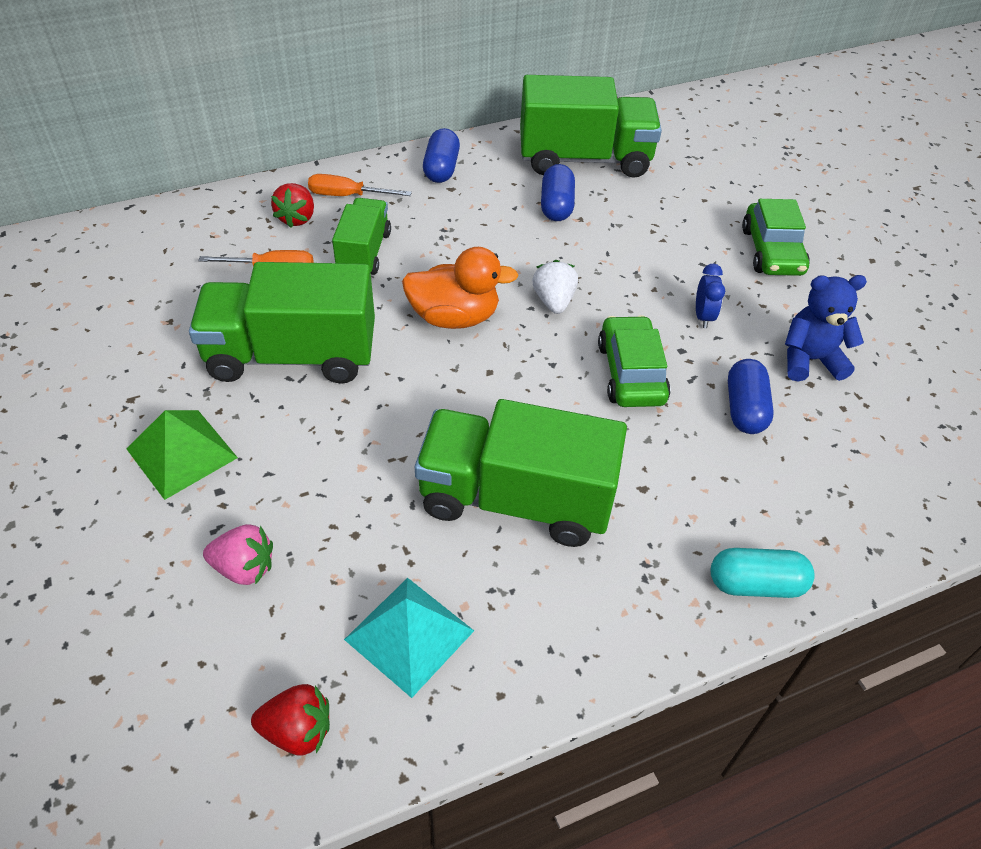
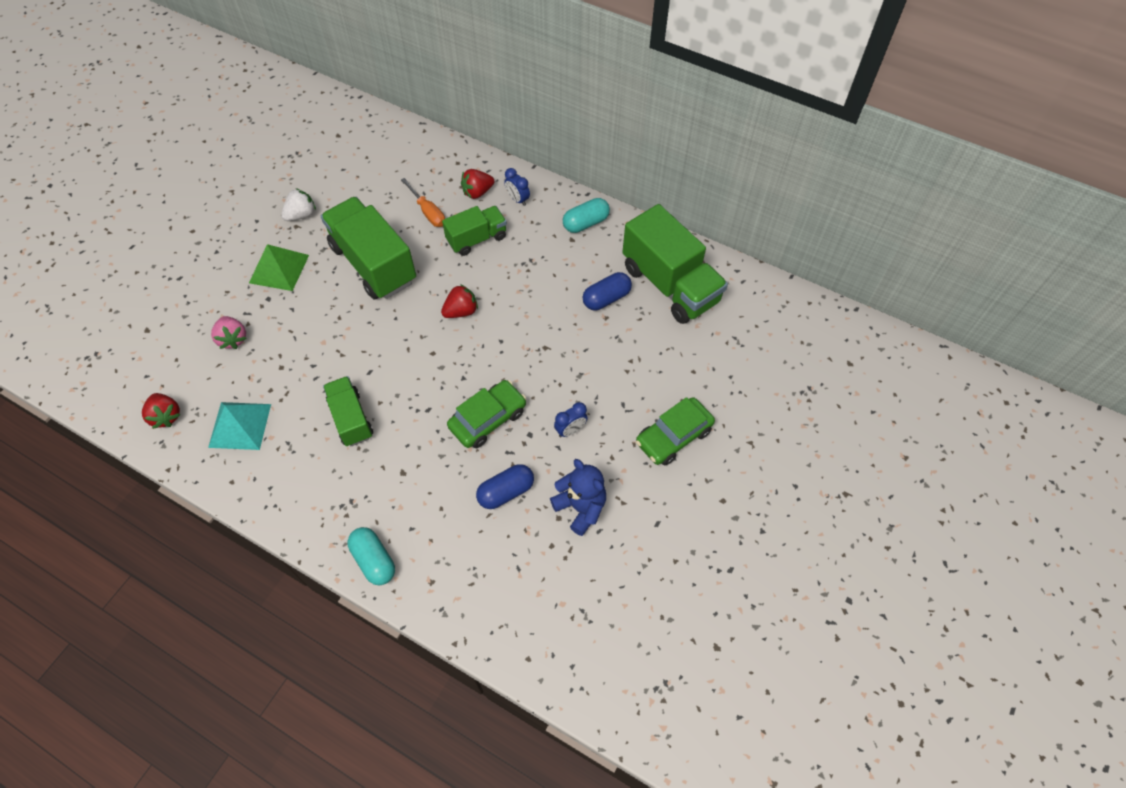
camera: 55 degrees right, 10 degrees up
orange screwdriver [308,174,412,196] -> blue clock [505,168,530,206]
orange duck [402,247,518,329] -> red strawberry [441,284,478,318]
green truck [415,399,627,547] -> green truck [323,376,373,447], size x0.57
blue capsule [423,128,460,183] -> turquoise capsule [563,198,610,233]
white strawberry [532,260,578,314] -> white strawberry moved to [281,188,316,221]

